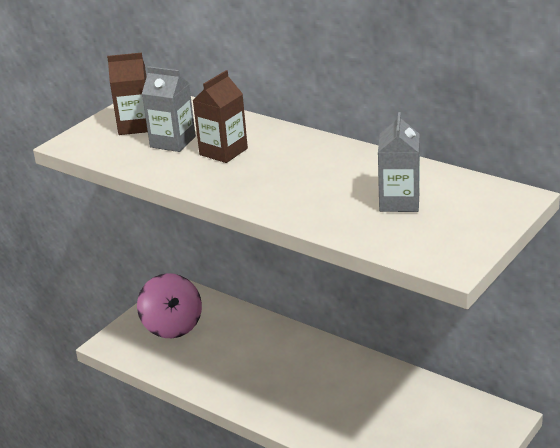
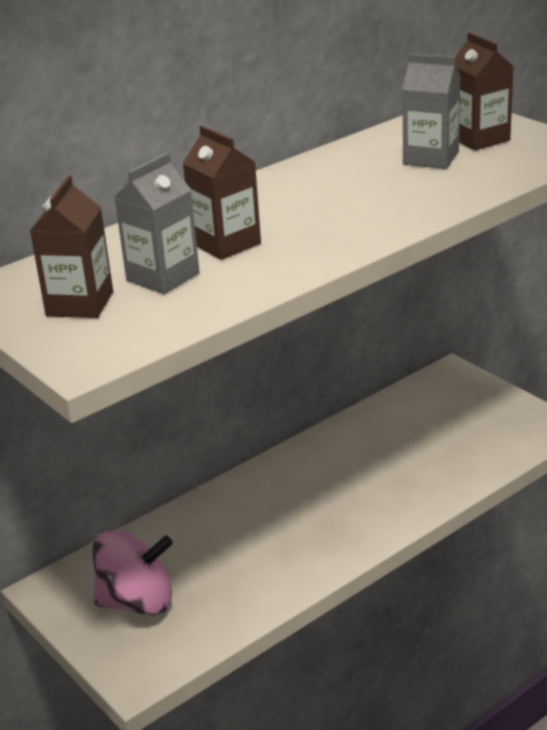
camera: 75 degrees left, 0 degrees up
none -> brown carton [455,33,514,151]

